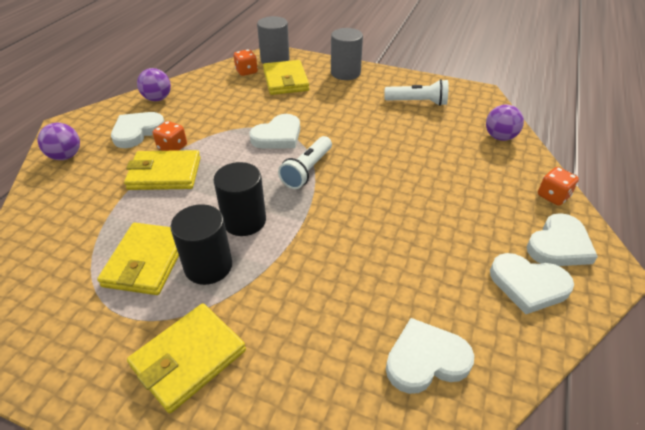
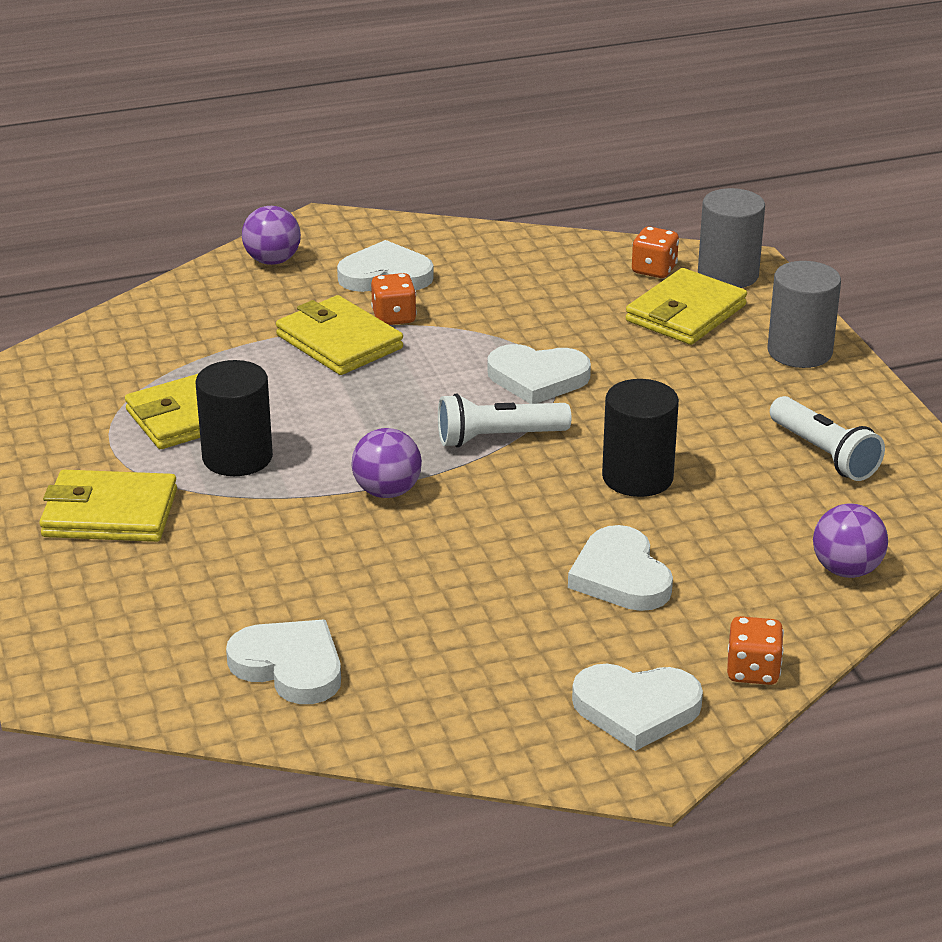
camera: 50 degrees right, 10 degrees down
purple ball [137,68,171,101] -> purple ball moved to [351,428,422,498]
black cylinder [213,162,266,236] -> black cylinder moved to [602,379,679,497]
white heart [490,253,574,314] -> white heart moved to [568,525,673,611]

